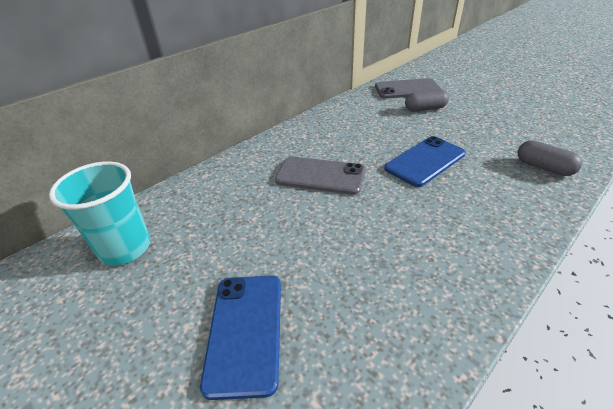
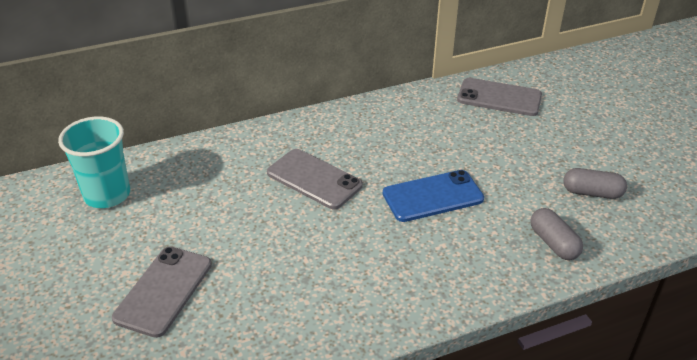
camera: 20 degrees right, 0 degrees up
blue phone [200,276,281,400] -> grey phone [112,247,212,338]
grey capsule [405,89,449,112] -> grey capsule moved to [563,168,627,199]

